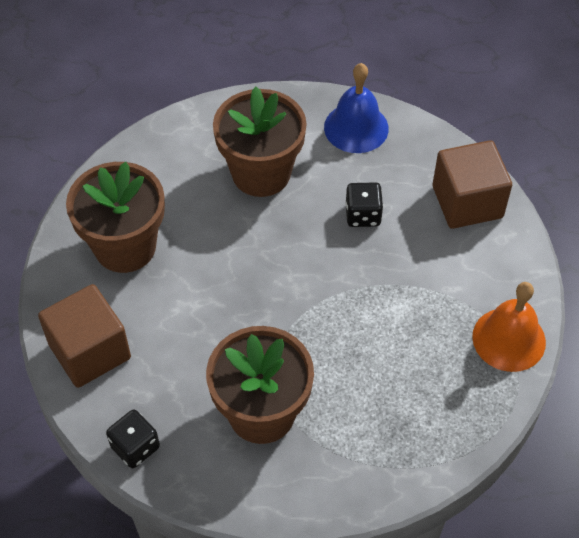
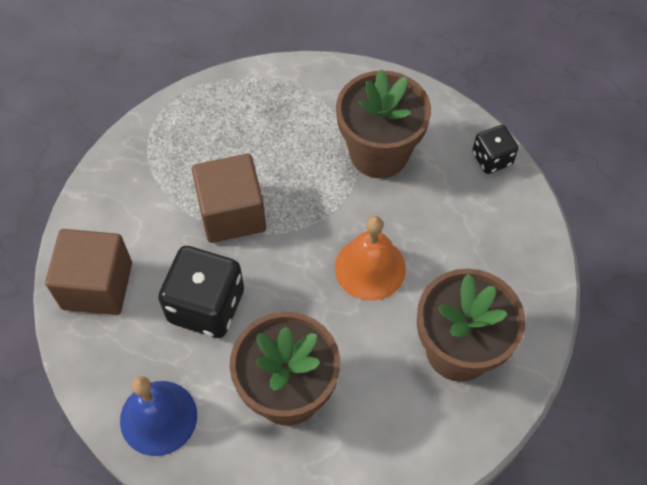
camera: 160 degrees left, 5 degrees up
brown cube [38,284,131,388] -> brown cube moved to [192,154,266,243]
black dice [345,182,383,227] -> black dice [158,246,244,338], size x1.78
orange bell [472,282,546,372] -> orange bell moved to [335,216,406,301]

